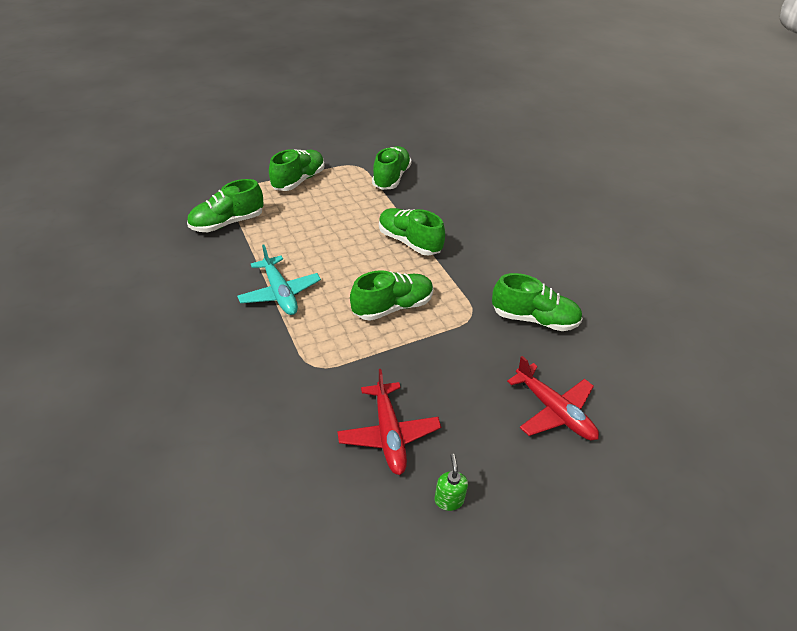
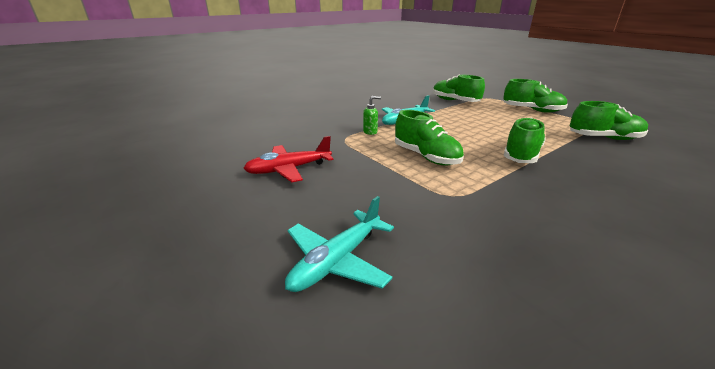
camera: 80 degrees right, 15 degrees down
green soap dispenser [435,454,468,511] -> green soap dispenser moved to [363,96,381,135]
green shoe [492,273,583,331] -> none
red plane [507,356,599,440] -> turquoise plane [285,196,394,292]

